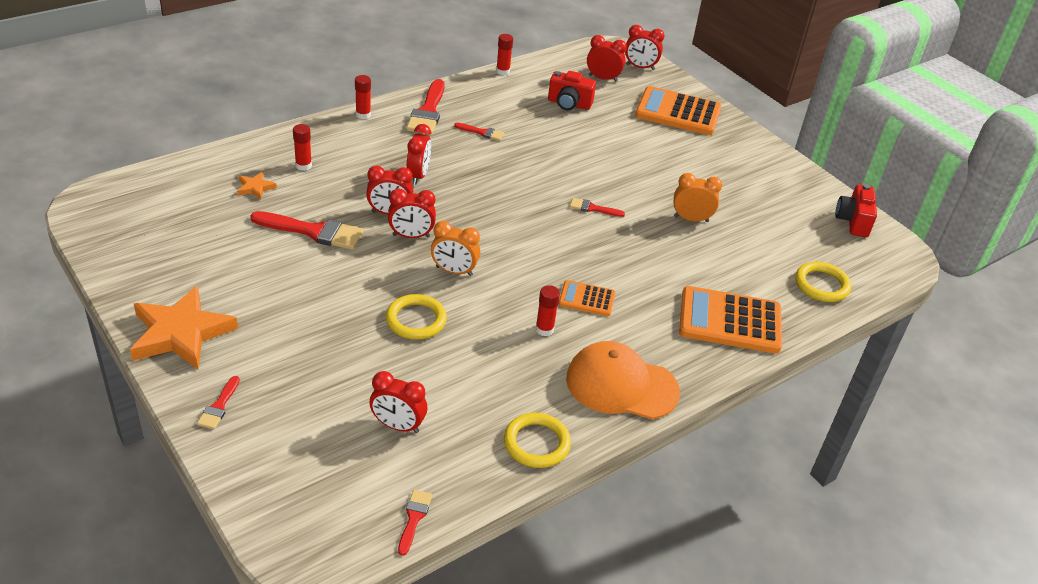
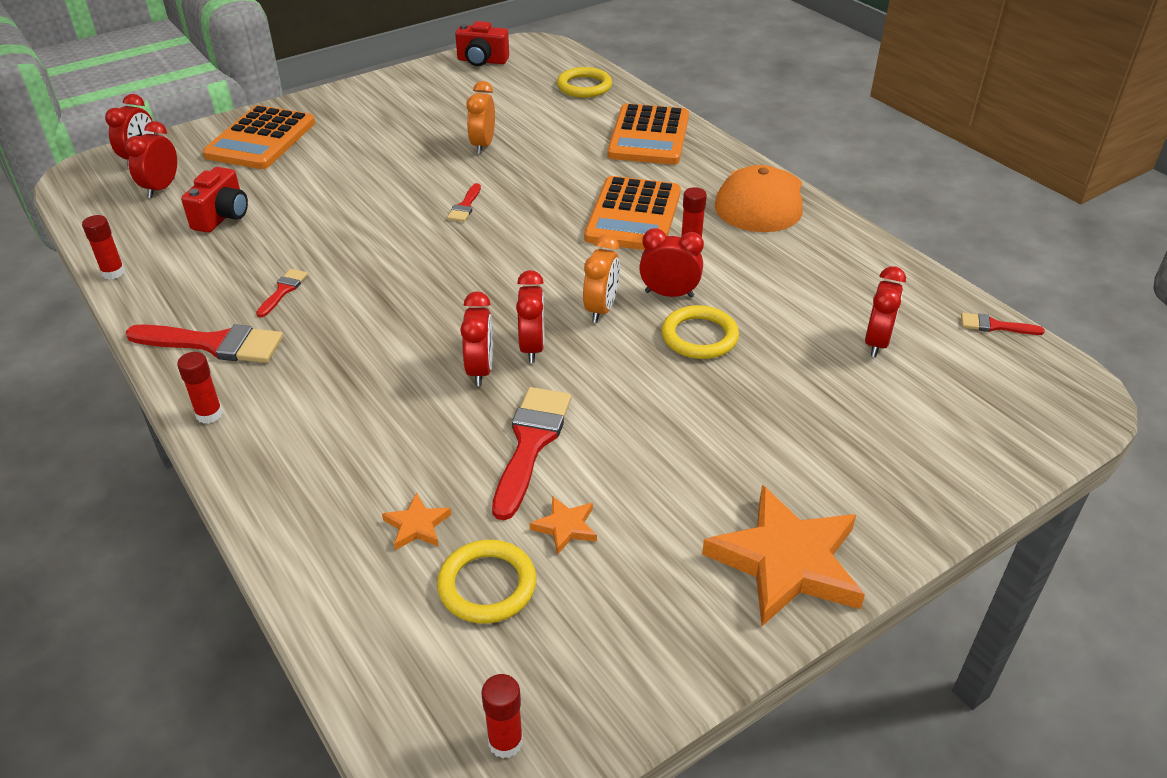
camera: 85 degrees left, 0 degrees up
red brush [197,376,240,429] -> none
red glue stick [293,124,312,171] -> red glue stick moved to [481,674,523,759]
red clock [407,124,431,185] -> red clock moved to [639,228,704,298]
yellow ring [504,413,571,468] -> yellow ring moved to [437,540,536,623]
orange calculator [558,280,616,316] -> orange calculator [584,176,681,250], size x1.88
none -> orange star [530,496,597,555]

